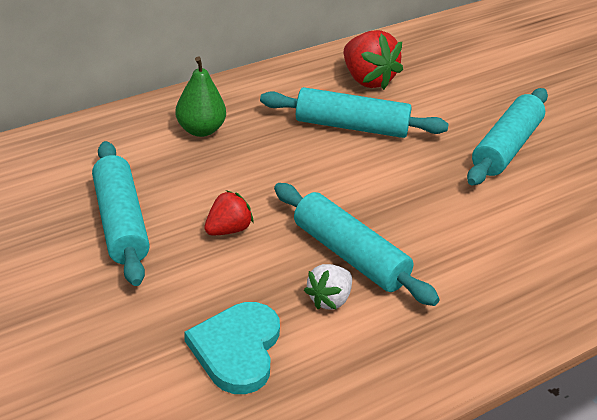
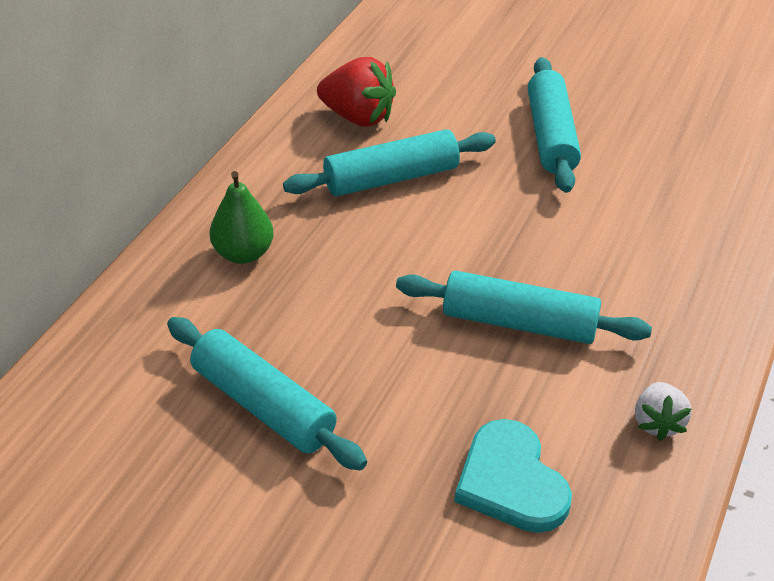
camera: 30 degrees left, 5 degrees up
red strawberry [204,190,254,236] -> none
white strawberry [304,264,352,310] -> white strawberry moved to [635,382,691,441]

